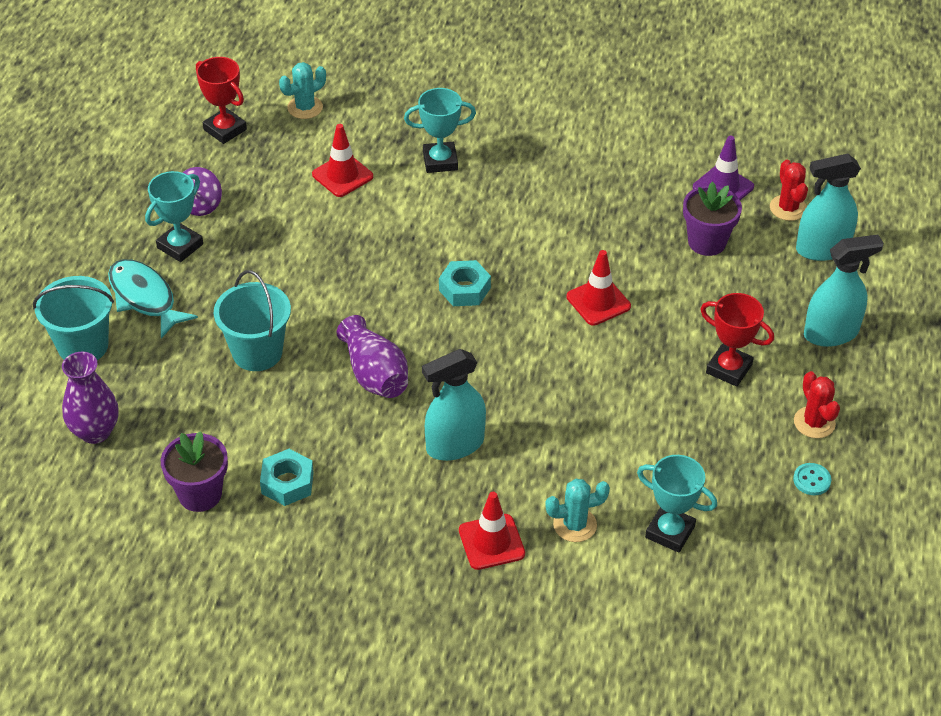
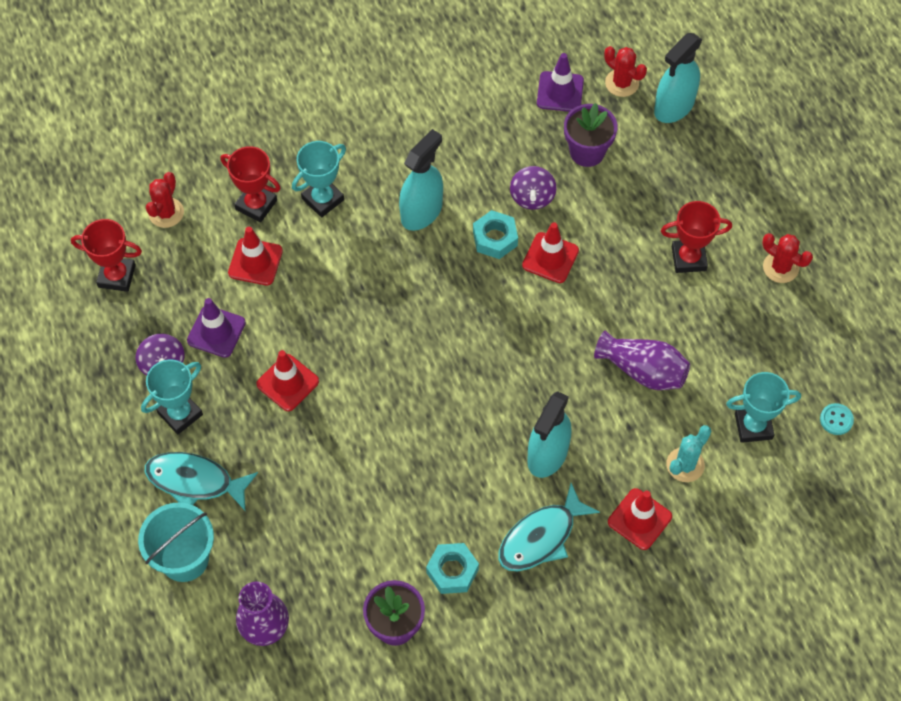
camera: 35 degrees left, 15 degrees up
turquoise trophy [145,171,203,262] -> turquoise trophy turned 45 degrees clockwise [141,359,203,434]
turquoise bucket [214,270,291,371] -> none
turquoise cactus [279,62,326,119] -> red cactus [146,172,184,228]
purple vase [337,315,408,398] -> purple vase moved to [594,330,690,390]
turquoise nut [439,260,491,306] -> turquoise nut moved to [473,210,518,259]
turquoise button [793,463,832,495] -> turquoise button moved to [820,403,854,435]
turquoise spray bottle [804,234,884,347] -> turquoise spray bottle moved to [399,129,443,231]
none -> purple traffic cone [187,298,246,358]
none -> red trophy [220,146,281,223]
none -> red traffic cone [256,350,319,411]
none -> turquoise fish [498,483,600,571]
none -> purple spinning top [510,166,556,210]

